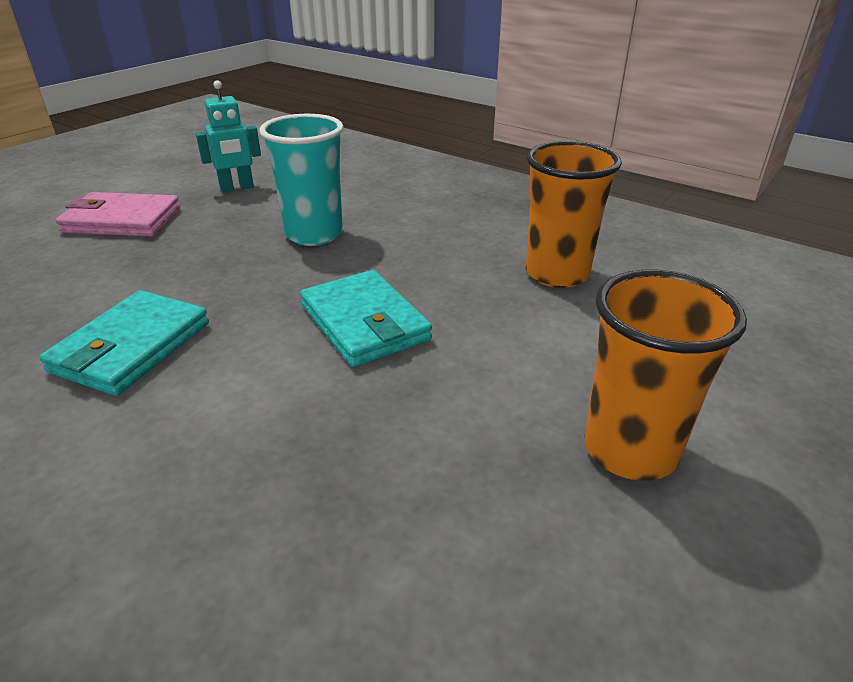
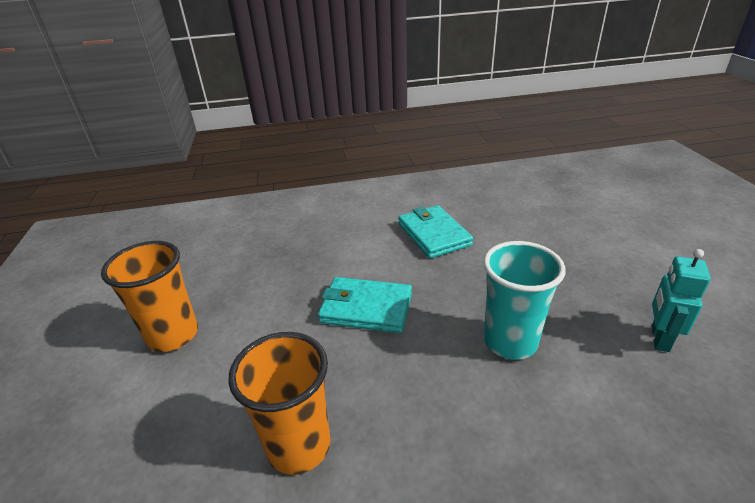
camera: 135 degrees right, 0 degrees up
pink wallet [56,192,180,237] -> none

